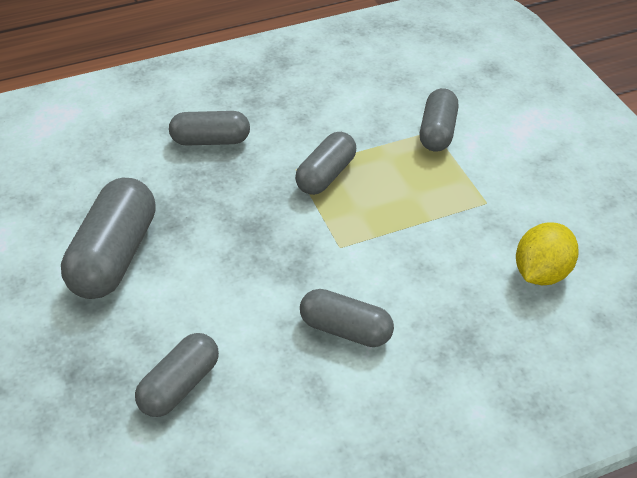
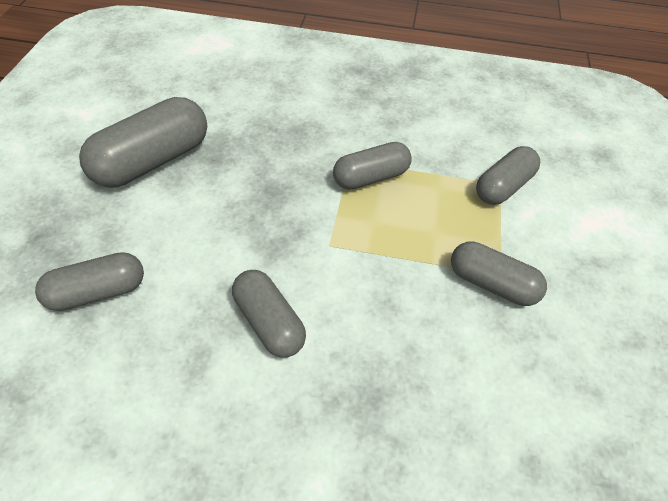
camera: 30 degrees right, 5 degrees up
grey capsule [169,111,250,146] -> grey capsule moved to [451,241,547,306]
yellow lemon [516,222,579,285] -> none

